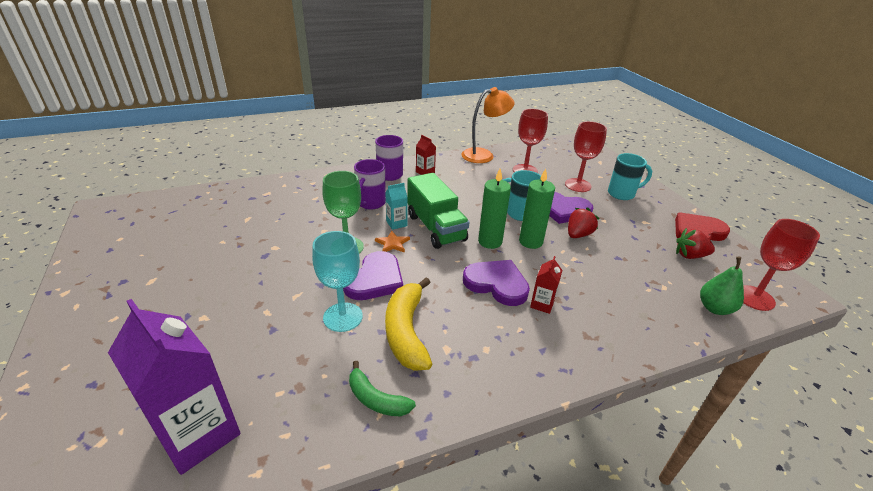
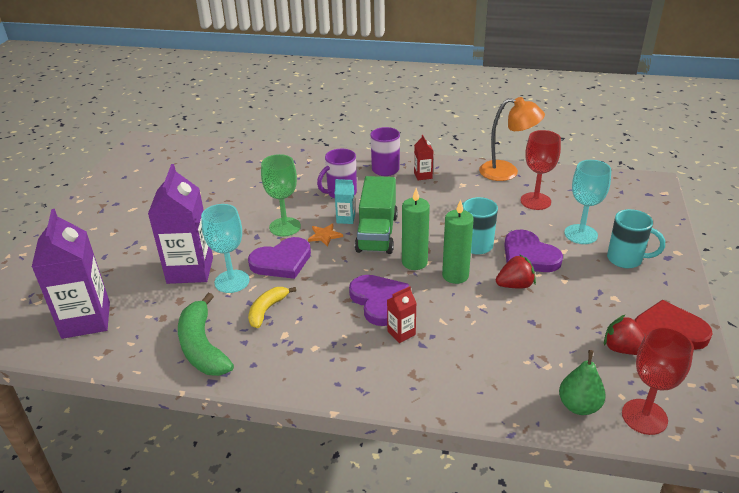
camera: 35 degrees right, 0 degrees up
green banana [349,361,416,416] -> green banana [178,293,234,376], size x1.66
yellow banana [385,277,432,371] -> yellow banana [248,287,296,328], size x0.60
red goblet [565,121,607,192] -> turquoise goblet [564,160,611,244]
none -> purple carton [148,164,213,284]

